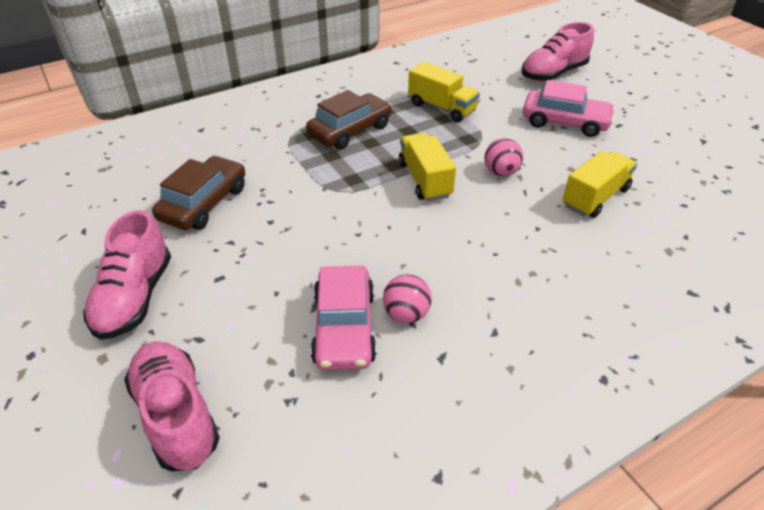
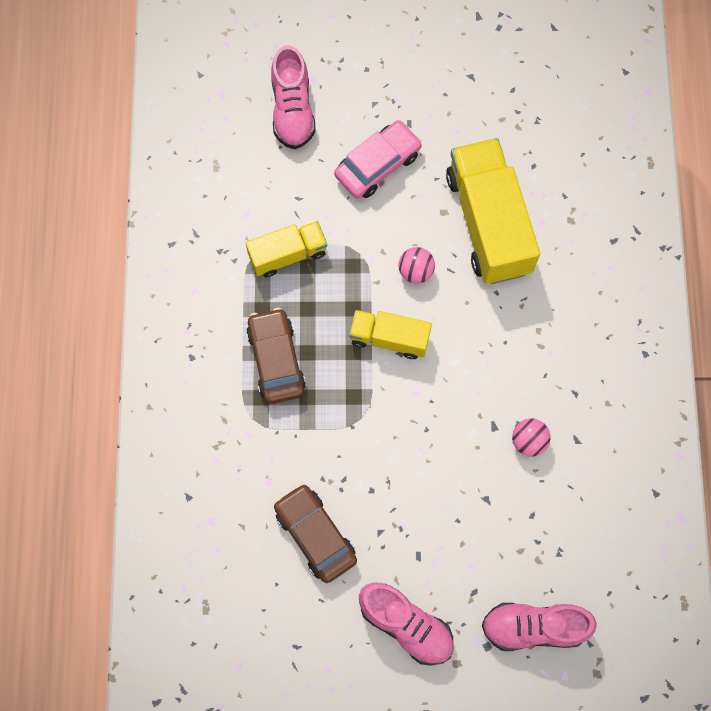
camera: 60 degrees left, 30 degrees up
pink car [311,266,377,370] -> none
yellow truck [563,151,637,218] -> yellow truck [446,138,540,284], size x1.81

